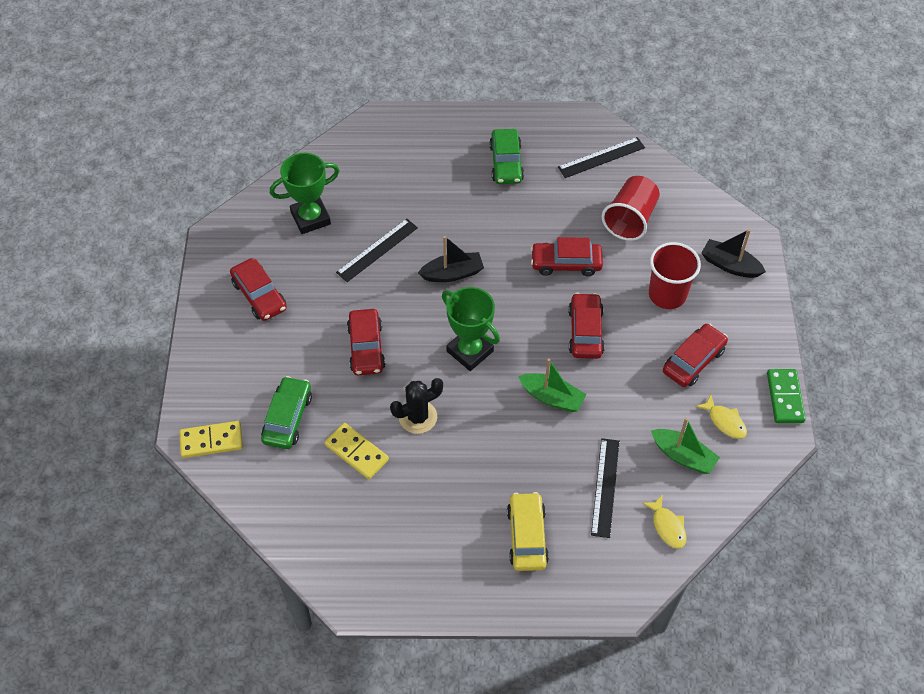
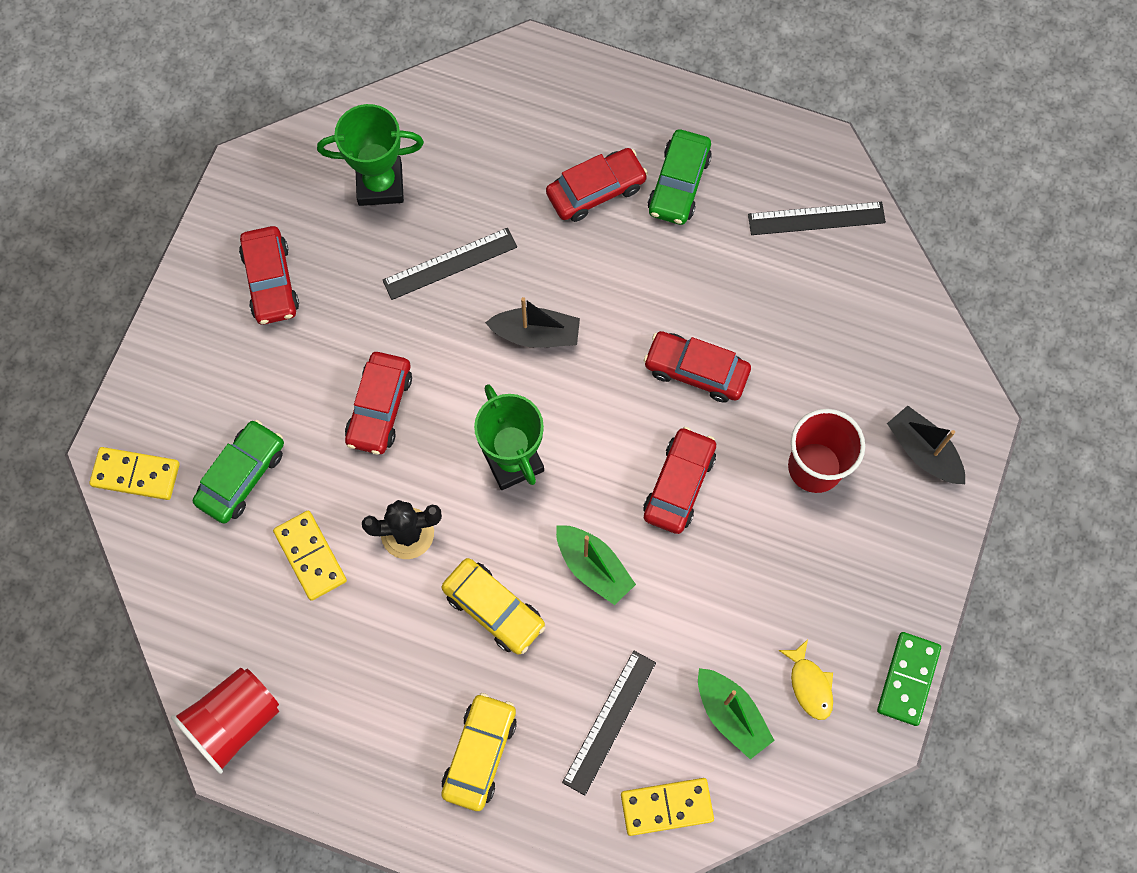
camera: 20 degrees right, 15 degrees up
red cup [602,176,660,241] -> red cup moved to [171,667,279,774]
yellow fish [642,494,686,549] -> yellow domino [621,778,714,836]
red car [663,323,728,387] -> red car moved to [546,148,648,222]
none -> yellow car [442,558,545,655]

